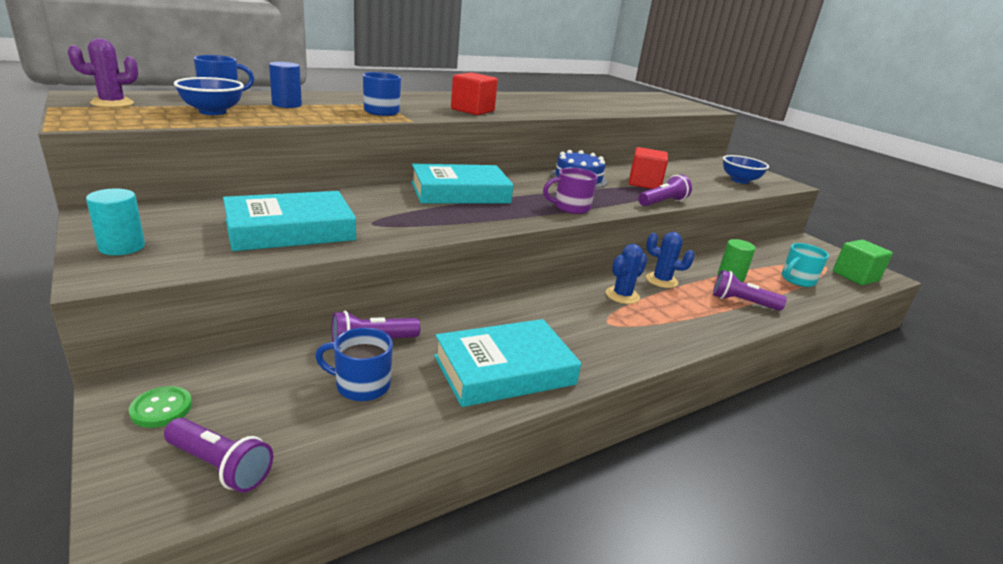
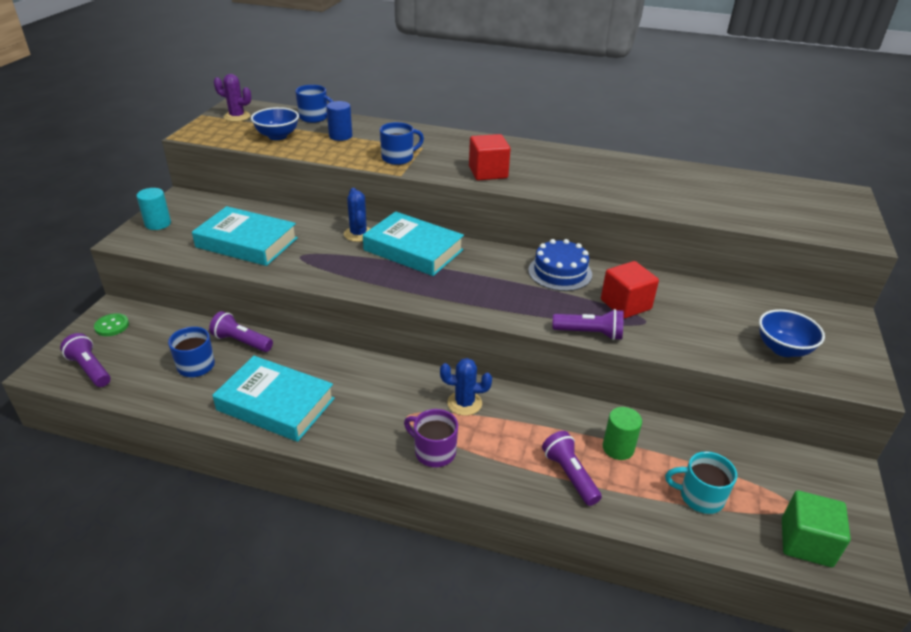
camera: 50 degrees right, 10 degrees up
purple flashlight [164,418,273,493] -> purple flashlight turned 150 degrees clockwise [60,333,110,387]
purple mug [543,168,598,214] -> purple mug moved to [404,409,458,467]
blue cactus [646,232,694,288] -> blue cactus moved to [344,188,370,242]

